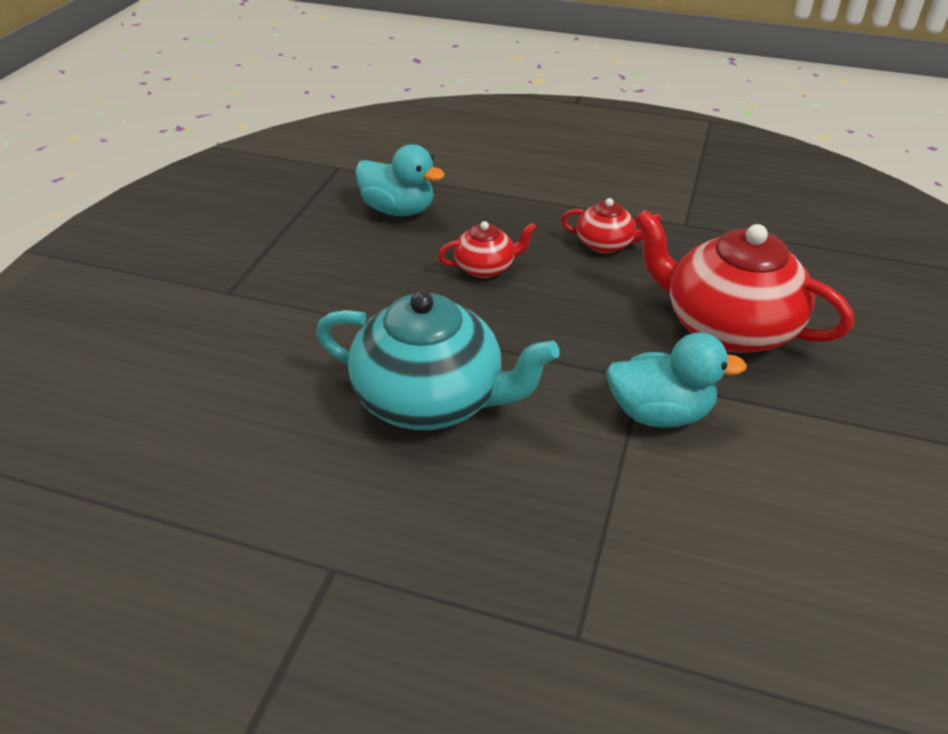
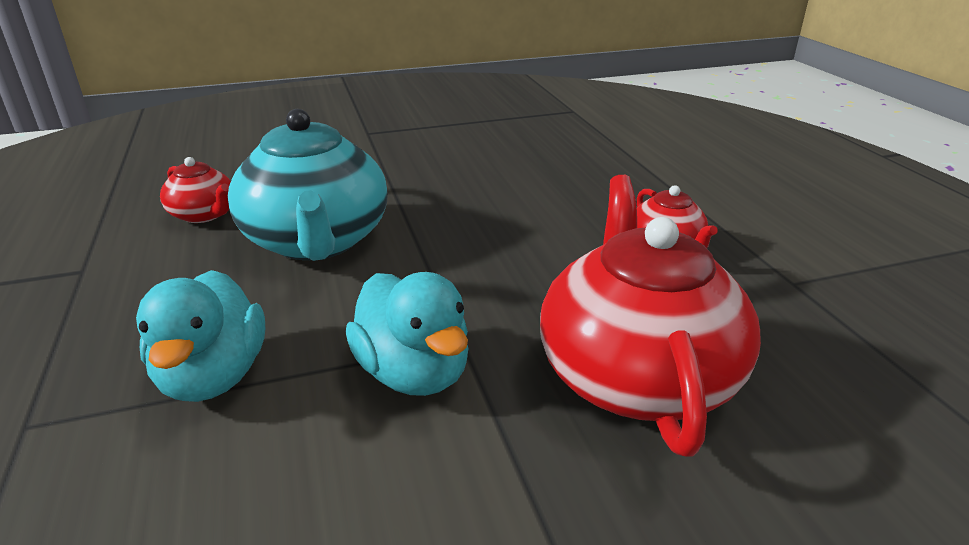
camera: 55 degrees right, 10 degrees down
turquoise duck [355,144,445,216] -> turquoise duck moved to [136,270,265,402]
red teapot [438,221,536,278] -> red teapot moved to [160,157,231,223]

